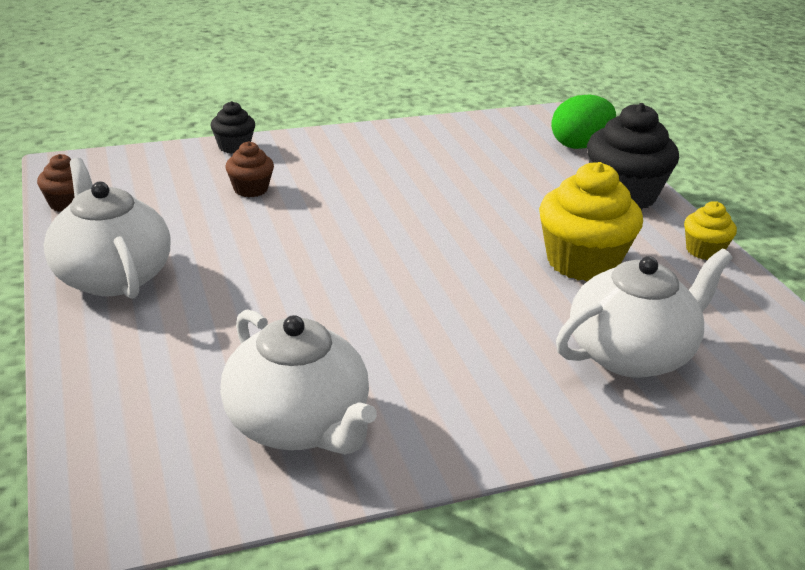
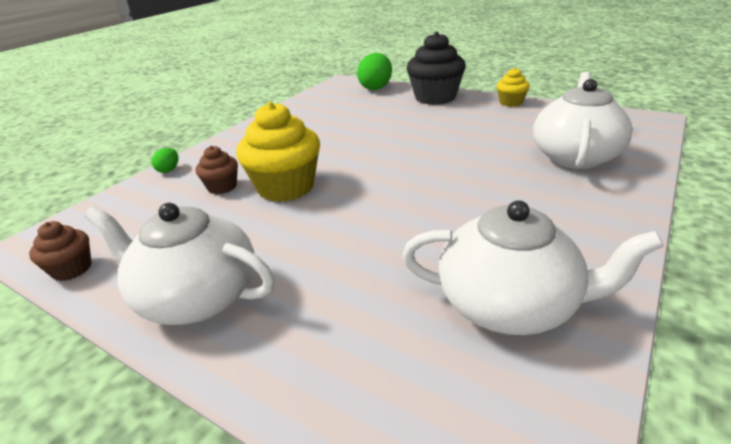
camera: 35 degrees left, 0 degrees up
black cupcake [211,101,255,154] -> green egg [151,148,178,173]
yellow cupcake [539,162,643,281] -> yellow cupcake moved to [236,102,320,202]

